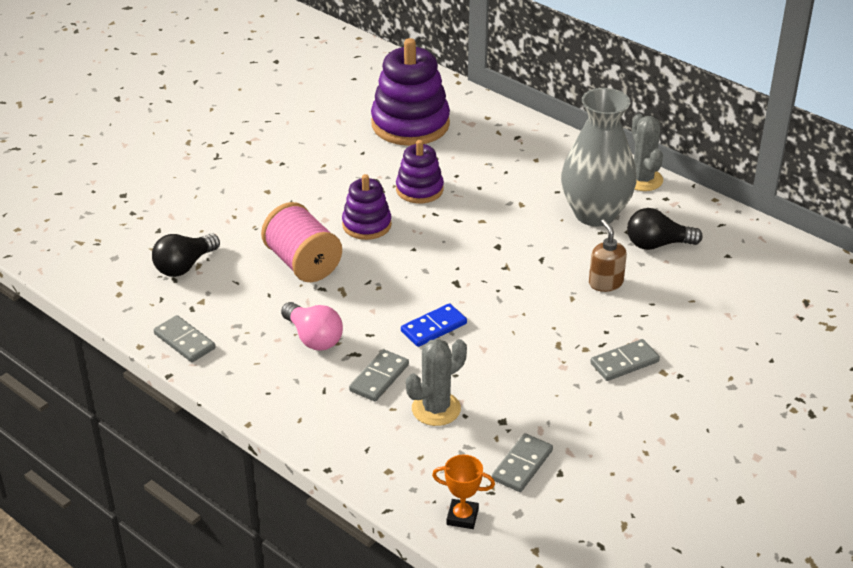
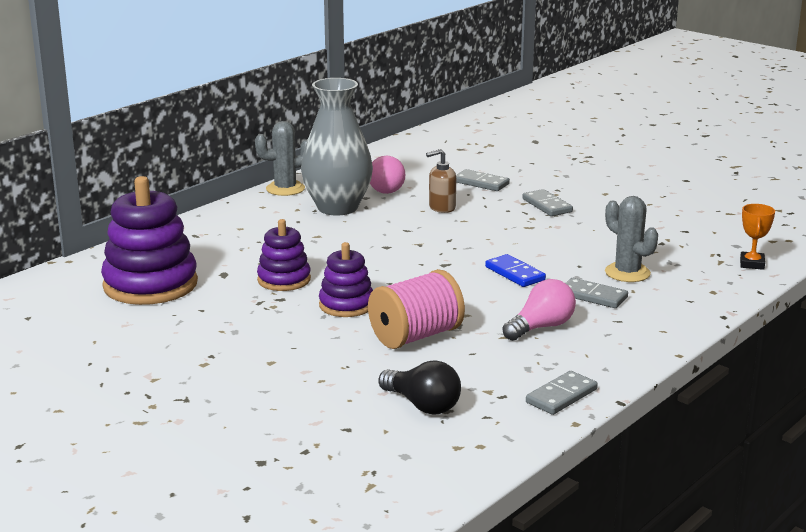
camera: 90 degrees left, 15 degrees down
grey domino [492,433,553,492] -> grey domino moved to [456,169,510,191]
black light bulb [627,208,703,250] -> pink light bulb [370,156,406,194]

